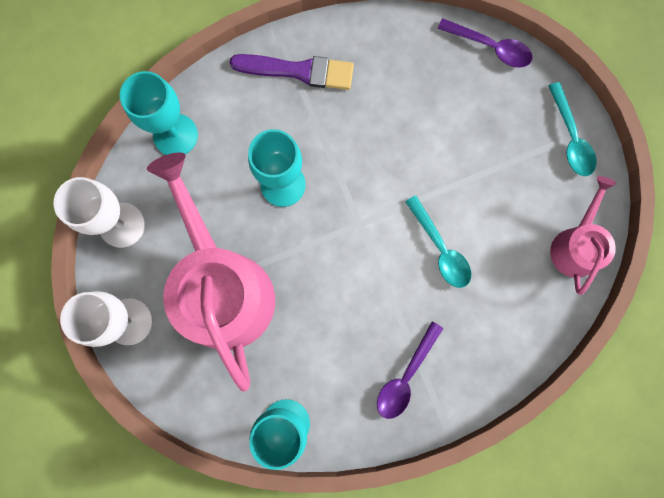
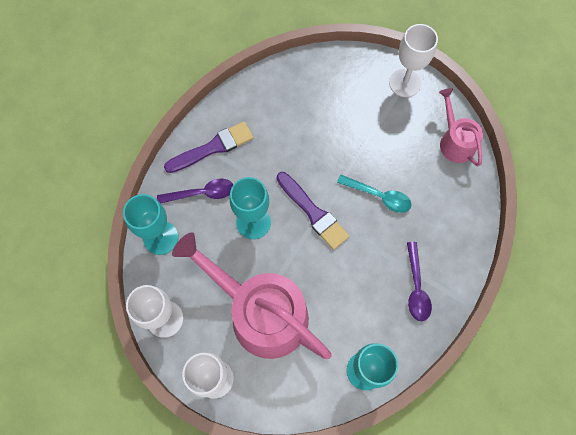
camera: 35 degrees left, 10 degrees down
purple spoon [437,18,533,68] -> purple spoon moved to [157,179,233,204]
turquoise spoon [548,82,597,176] -> white goblet [389,24,438,97]
none -> purple brush [277,172,349,250]

